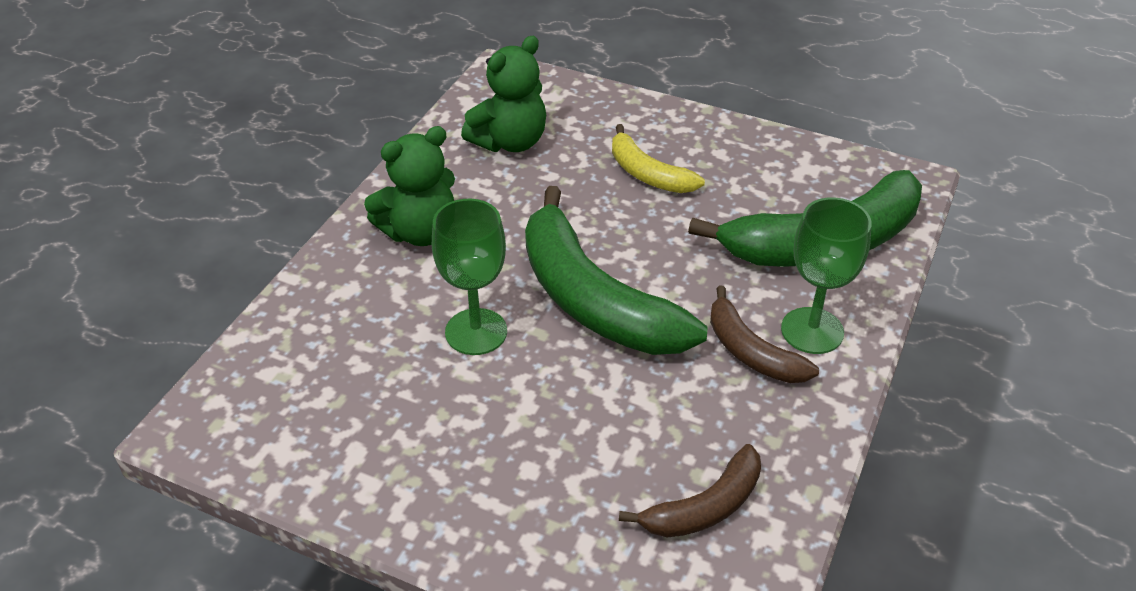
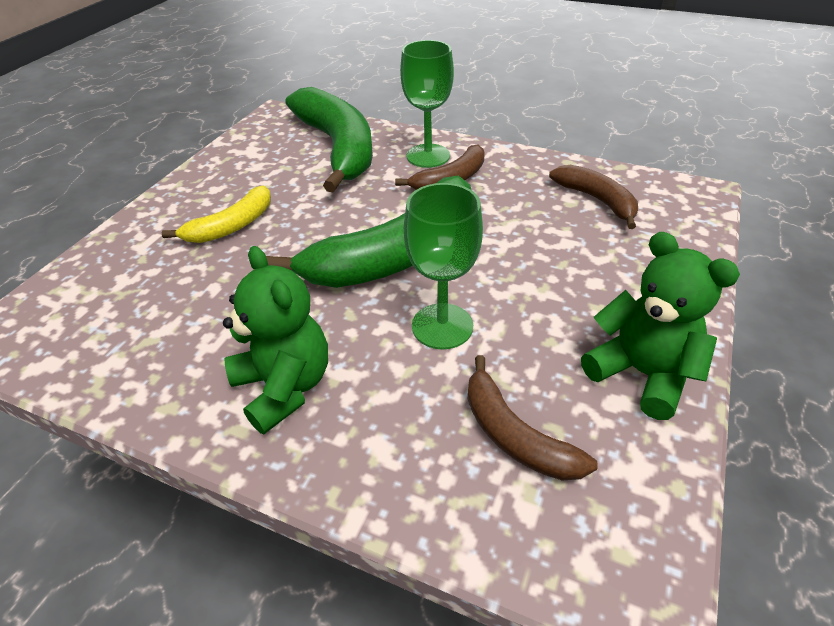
camera: 90 degrees left, 0 degrees up
green teddy bear [461,36,546,152] -> green teddy bear moved to [581,232,740,420]
none -> brown banana [468,355,598,480]

